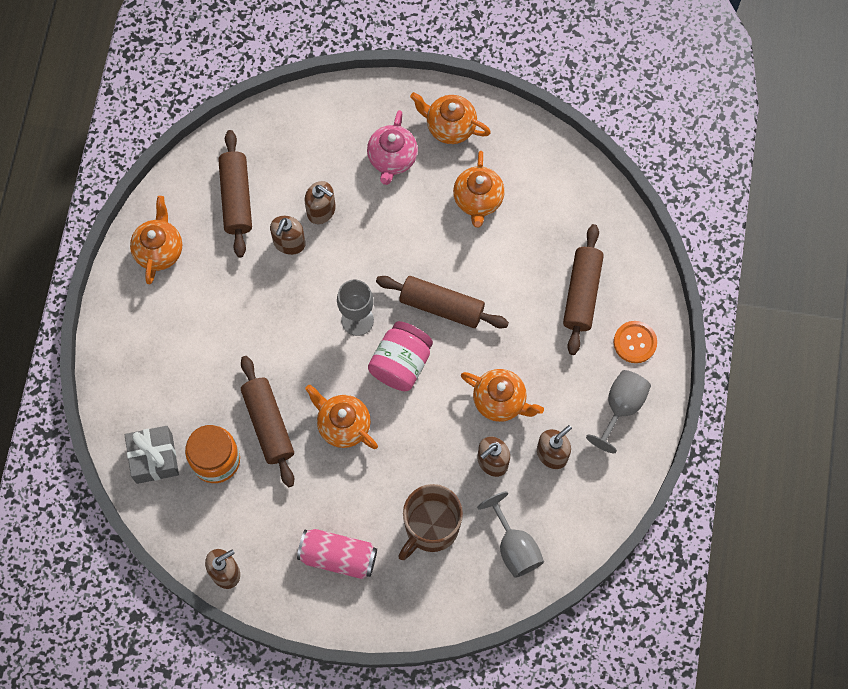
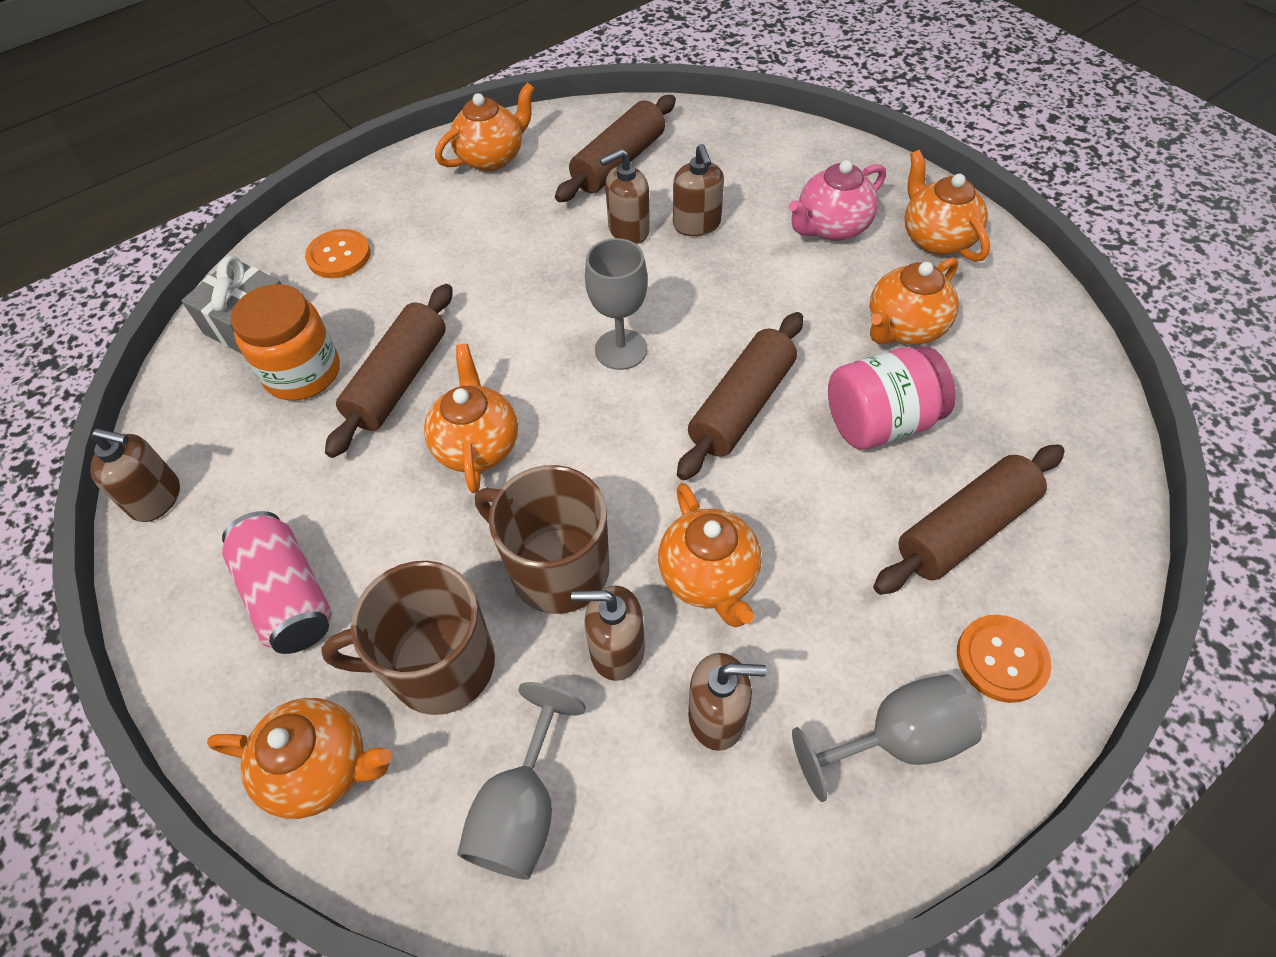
camera: 45 degrees right, 15 degrees down
pink jar [368,321,433,391] -> pink jar moved to [828,346,956,450]
brown rolling pin [376,276,509,328] -> brown rolling pin turned 60 degrees clockwise [677,312,803,480]
none -> orange teapot [207,698,392,819]
none -> orange button [305,229,371,278]
none -> brown mug [475,465,609,614]

